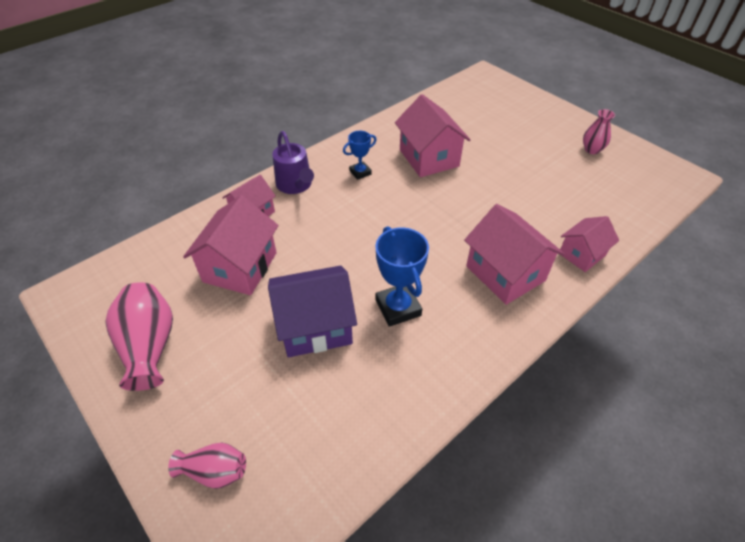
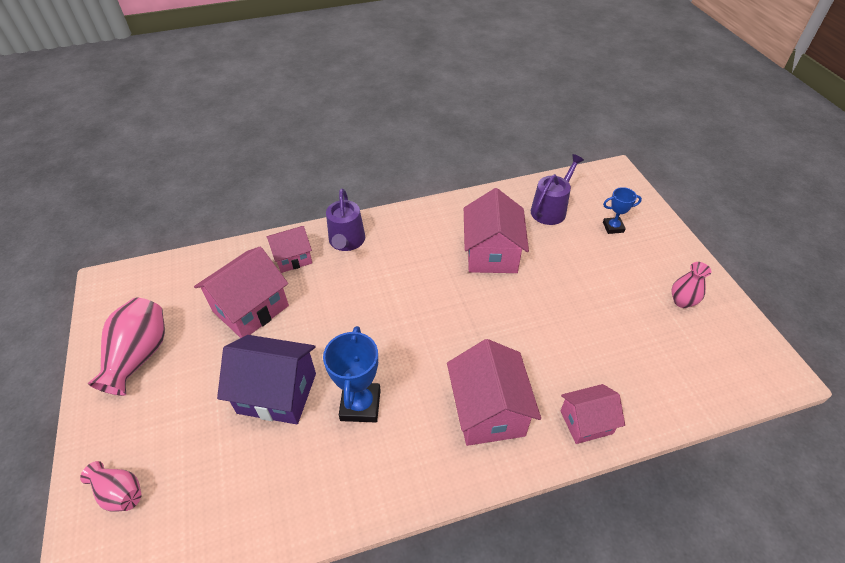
camera: 25 degrees right, 0 degrees up
blue trophy [343,131,376,180] -> blue trophy moved to [603,187,642,234]
none -> purple watering can [531,154,584,225]

